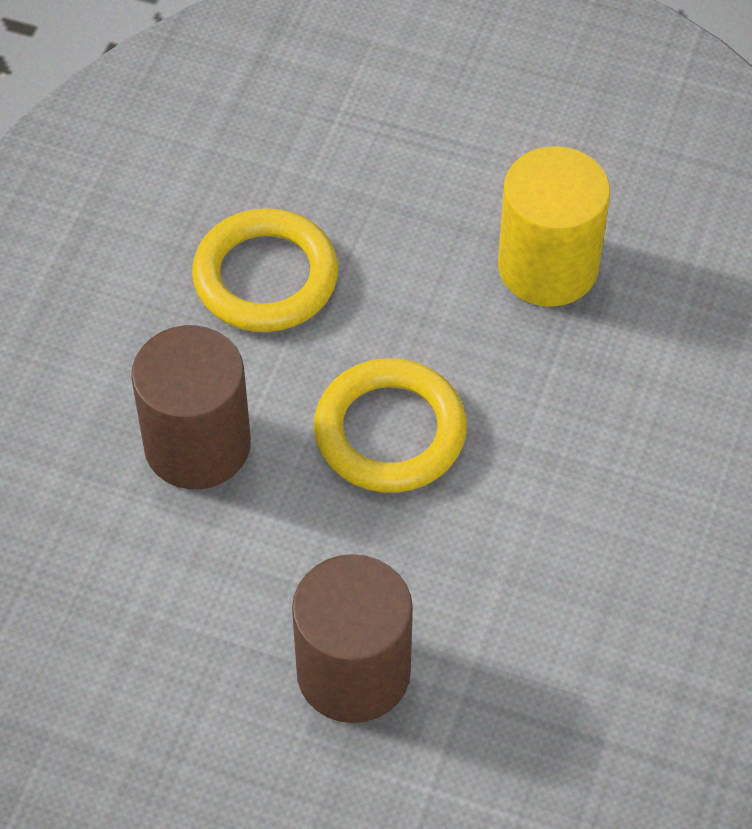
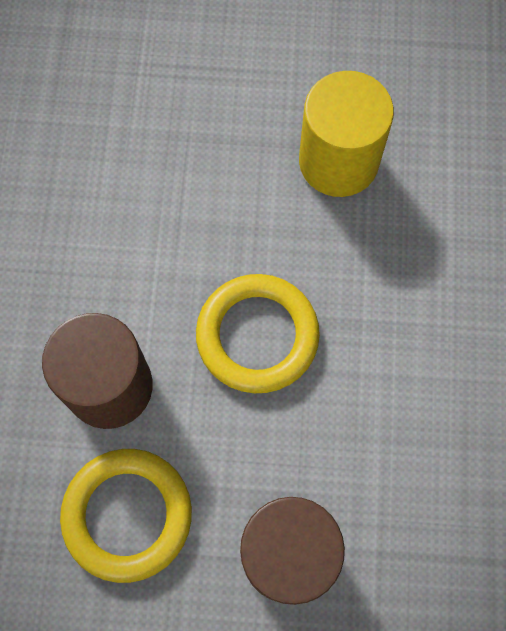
camera: 15 degrees left, 15 degrees up
yellow ring [192,208,338,332] -> yellow ring moved to [60,449,192,583]

